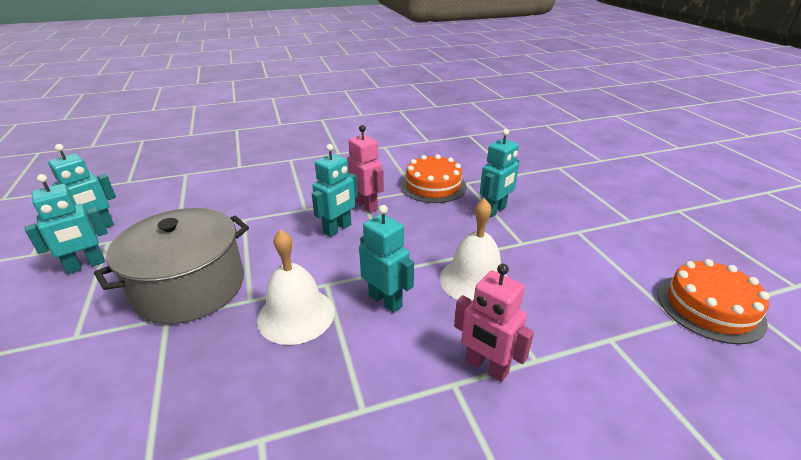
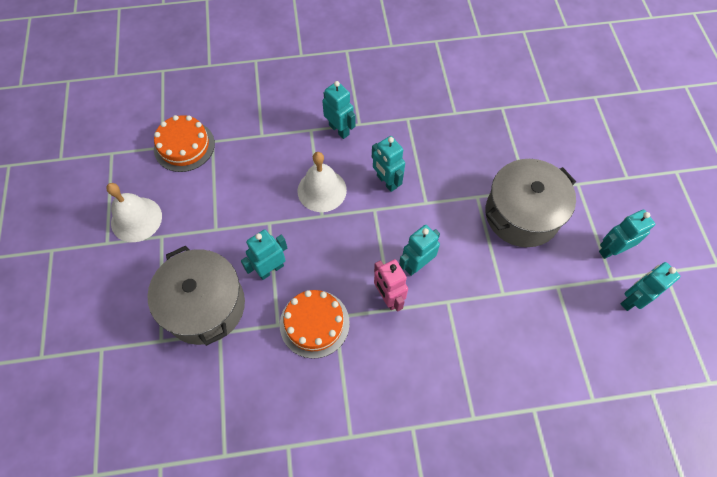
camera: 170 degrees left, 30 degrees up
white bell [257,229,335,345] -> white bell moved to [106,183,162,242]
pink robot [454,264,534,382] -> turquoise robot [322,81,356,139]
none -> grey pot [147,246,245,346]

